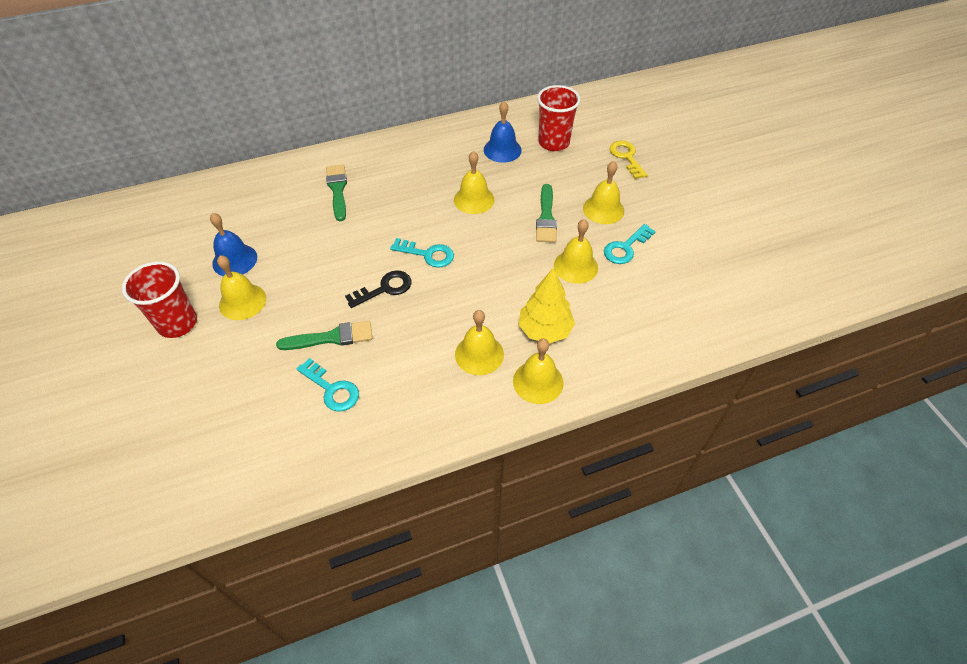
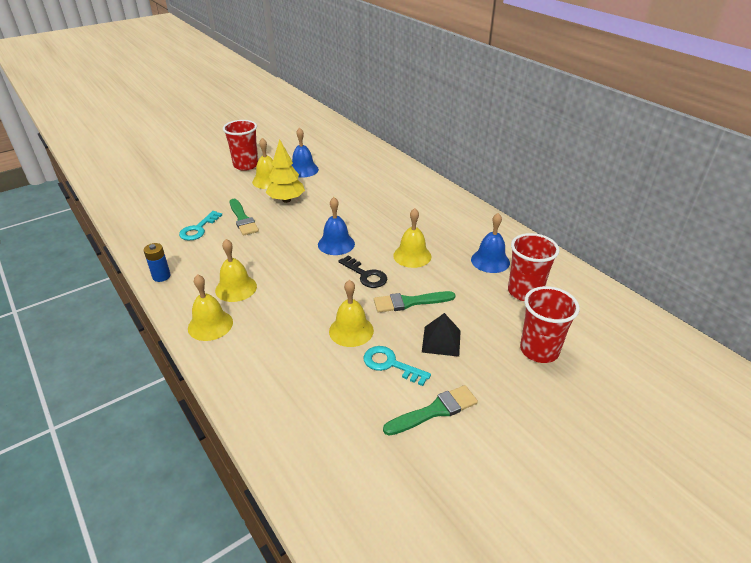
camera: 75 degrees right, 15 degrees down
green brush [326,164,347,221] -> green brush moved to [383,385,478,436]
black key [345,270,412,308] -> black key moved to [338,255,387,288]
turquoise key [390,238,454,268] -> blue bell [318,197,355,255]
yellow tree [518,268,575,344] -> yellow tree moved to [266,139,305,203]
yellow bell [583,161,624,224] -> black pyramid [422,313,461,357]
yellow key [609,140,648,179] -> red cup [520,286,580,363]
none -> blue battery [144,243,171,282]

